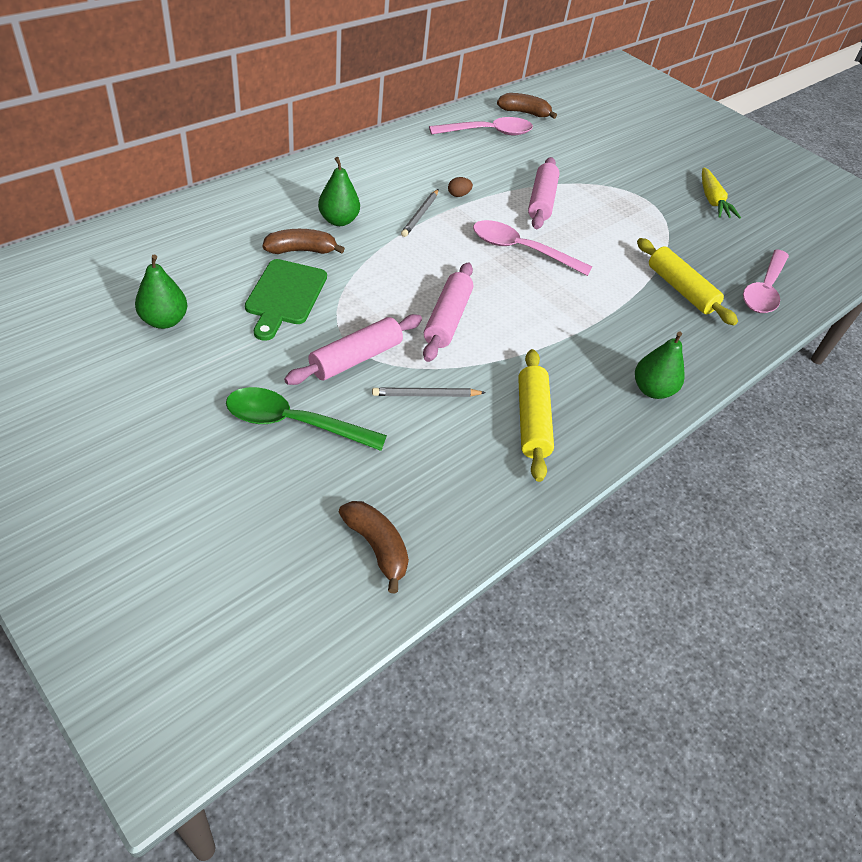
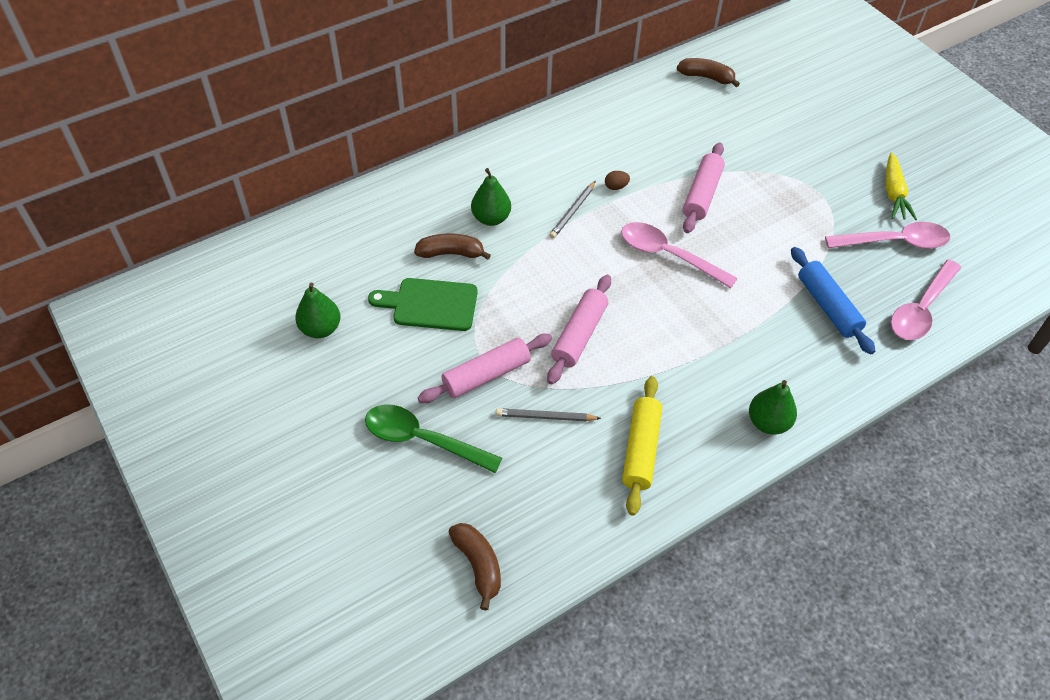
camera: 15 degrees right, 5 degrees up
green cutting board [245,259,327,341] -> green cutting board turned 75 degrees clockwise [368,278,478,331]
pink spoon [429,117,533,136] -> pink spoon moved to [825,222,950,249]
yellow rolling pin [637,238,738,325] -> blue rolling pin [791,247,875,355]

